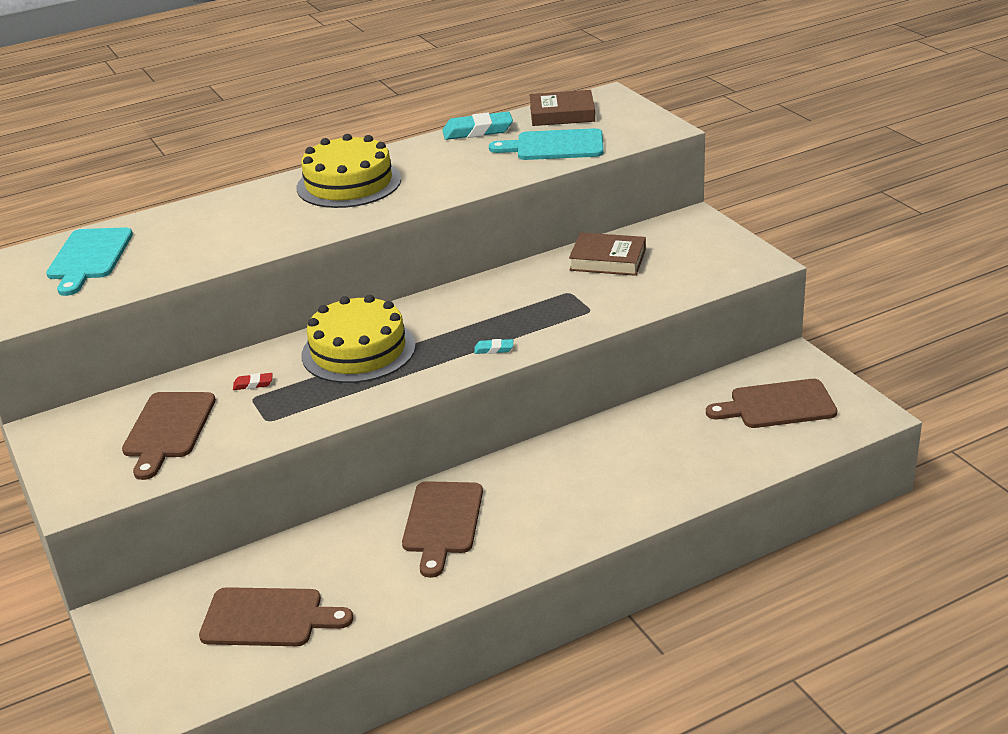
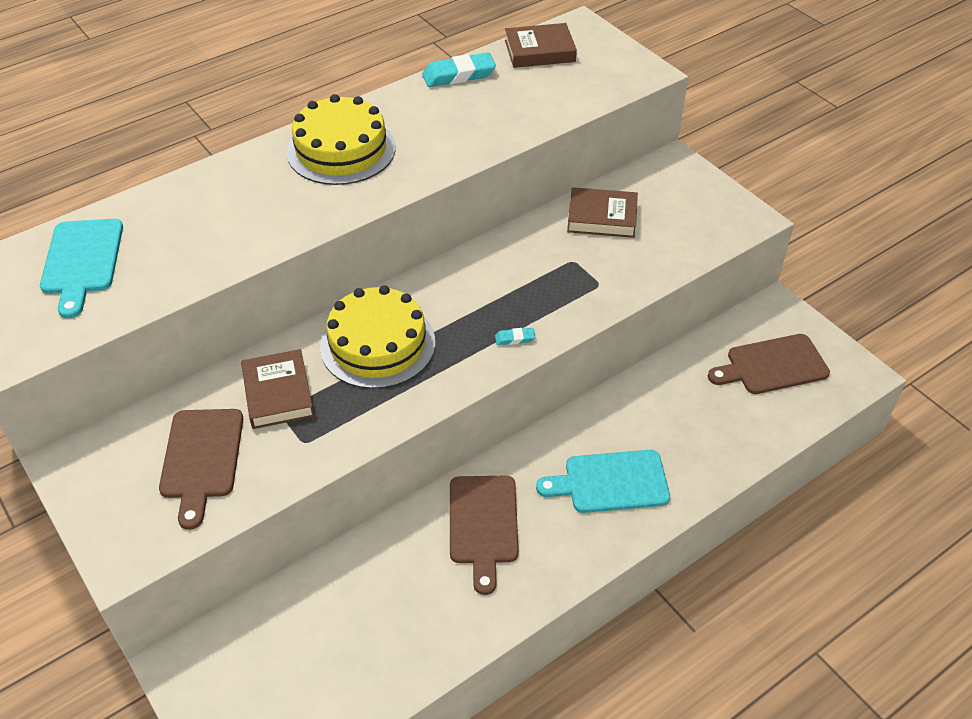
camera: 10 degrees left, 15 degrees up
brown cutting board [199,587,353,646] -> none
red eraser [233,373,273,390] -> brown book [241,349,314,429]
turquoise cutting board [489,128,604,160] -> turquoise cutting board moved to [536,450,670,513]

